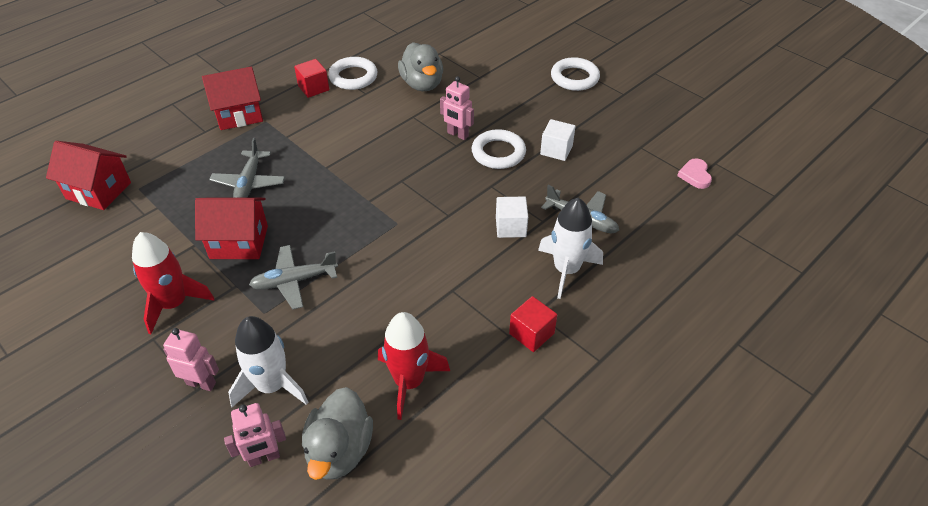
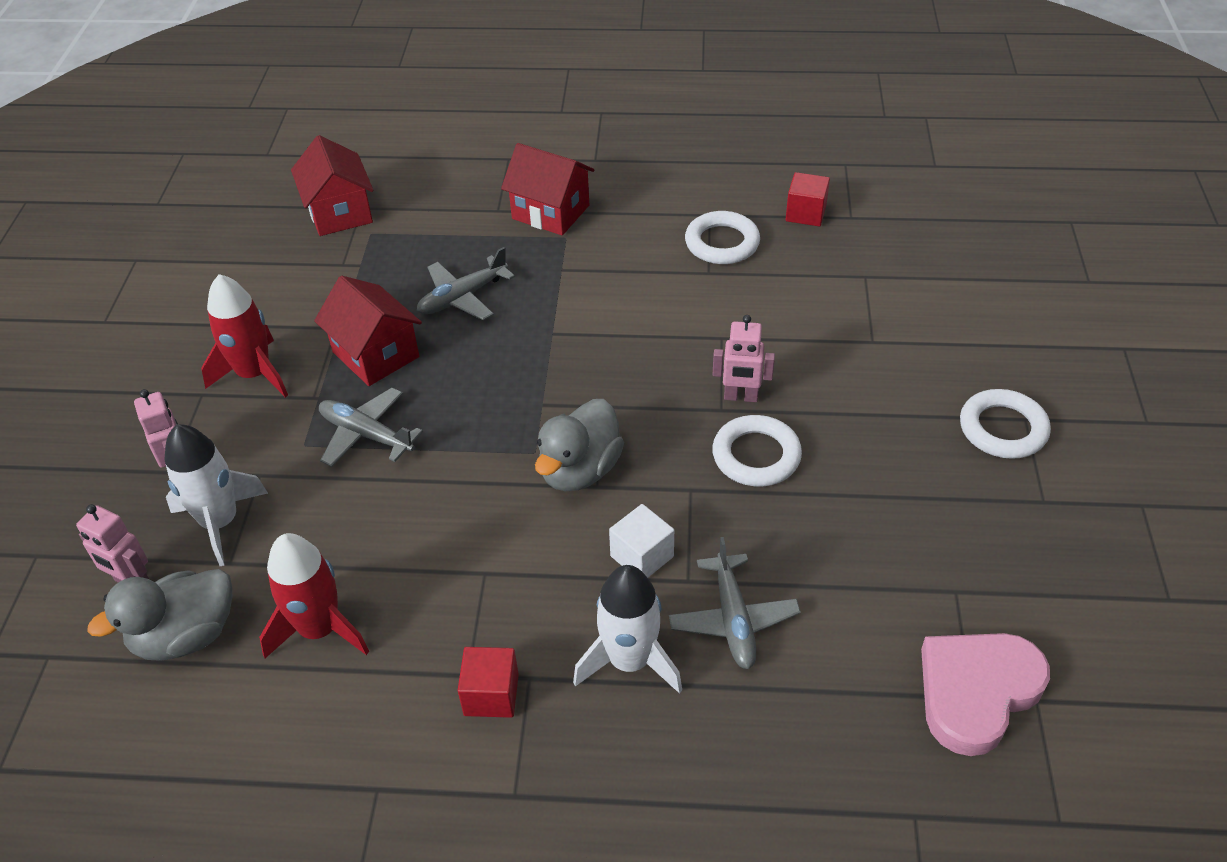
camera: 50 degrees right, 0 degrees up
red cube [294,59,329,98] -> red cube moved to [786,172,830,226]
grey duck [398,42,443,91] -> grey duck moved to [535,399,624,491]
pink robot [440,76,474,140] -> pink robot turned 75 degrees counterclockwise [713,315,775,402]
white cube [540,119,576,161] -> none
pink heart [677,158,712,189] -> pink heart [921,633,1050,756], size x2.04

